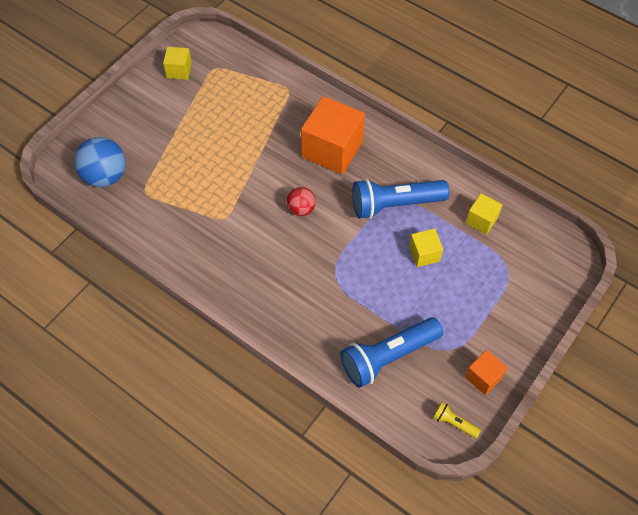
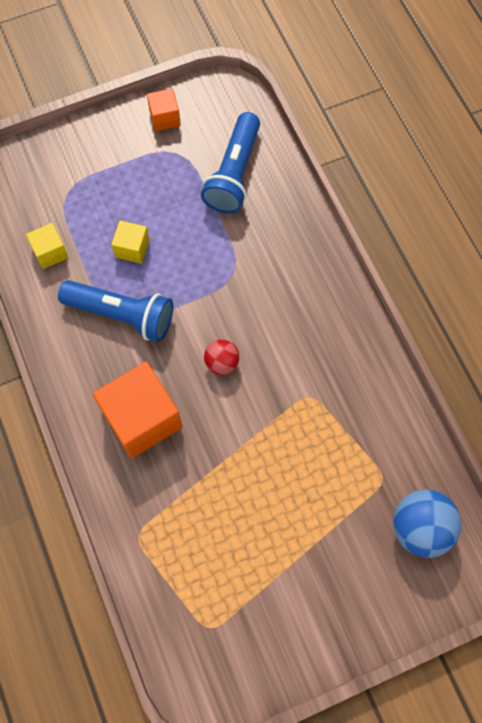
camera: 150 degrees left, 10 degrees up
yellow cube [163,47,192,80] -> none
blue flashlight [341,317,443,388] -> blue flashlight turned 105 degrees clockwise [201,112,260,214]
yellow flashlight [433,402,481,438] -> none

